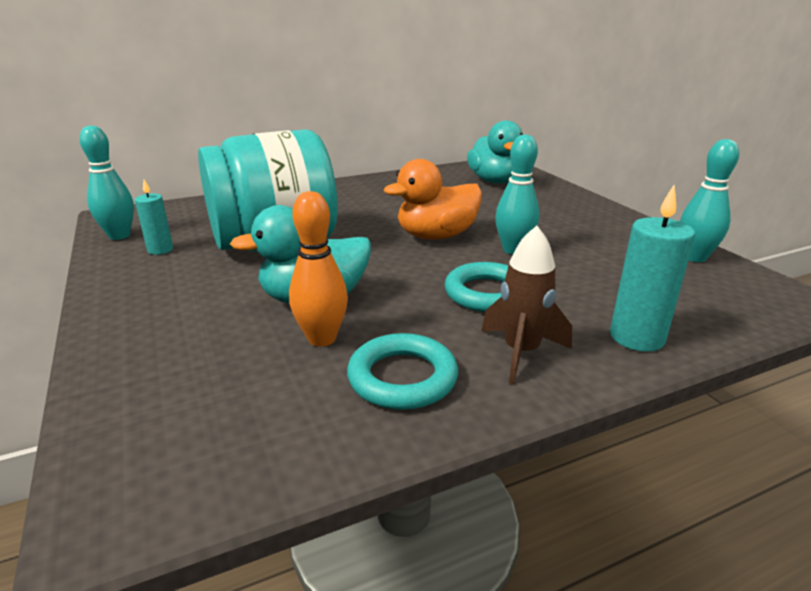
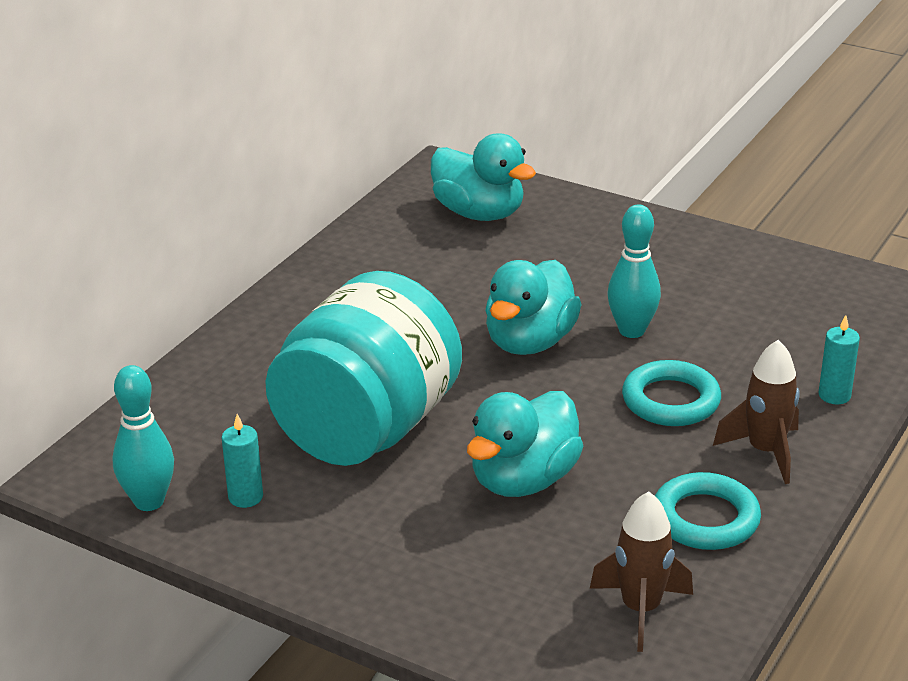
camera: 35 degrees left, 5 degrees up
orange bowling pin [289,191,348,347] -> none
orange duck [384,159,482,240] -> turquoise duck [485,260,582,355]
turquoise candle [610,185,695,352] -> turquoise candle [818,315,860,404], size x0.62
turquoise bowling pin [680,139,739,262] -> none
none -> brown rocket [590,491,693,652]

